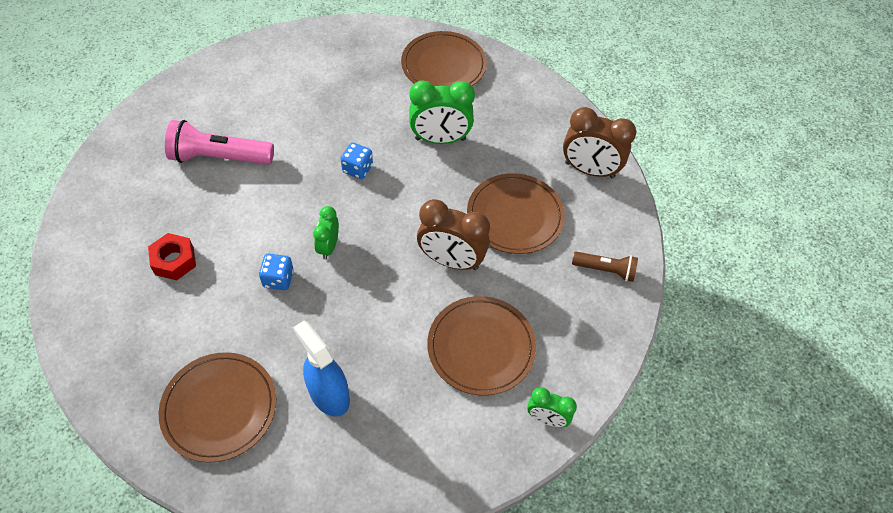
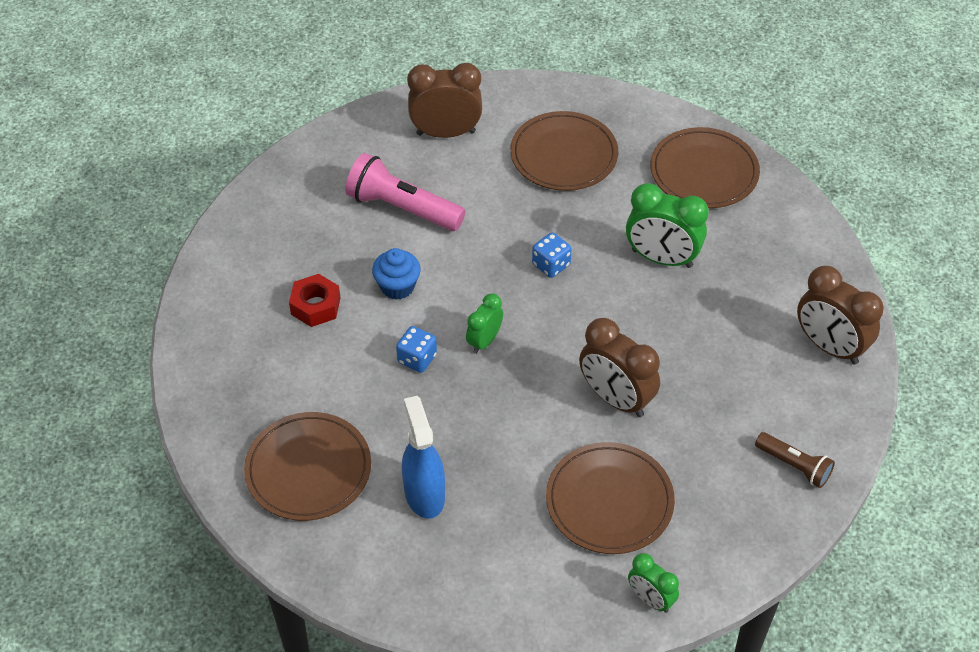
camera: 25 degrees right, 5 degrees down
brown plate [467,173,565,254] -> brown plate moved to [510,111,618,191]
none -> blue cupcake [372,248,421,300]
none -> brown clock [407,63,482,138]

